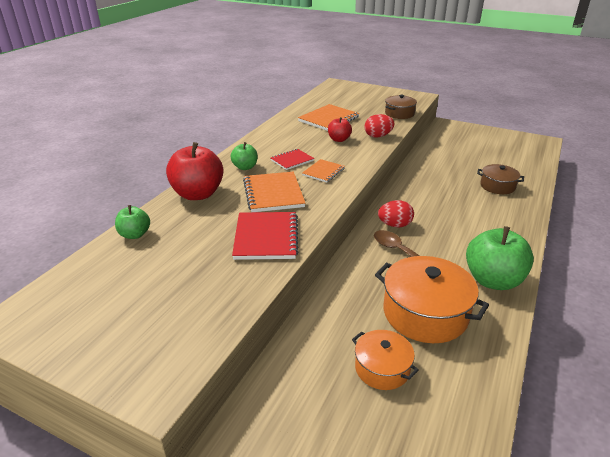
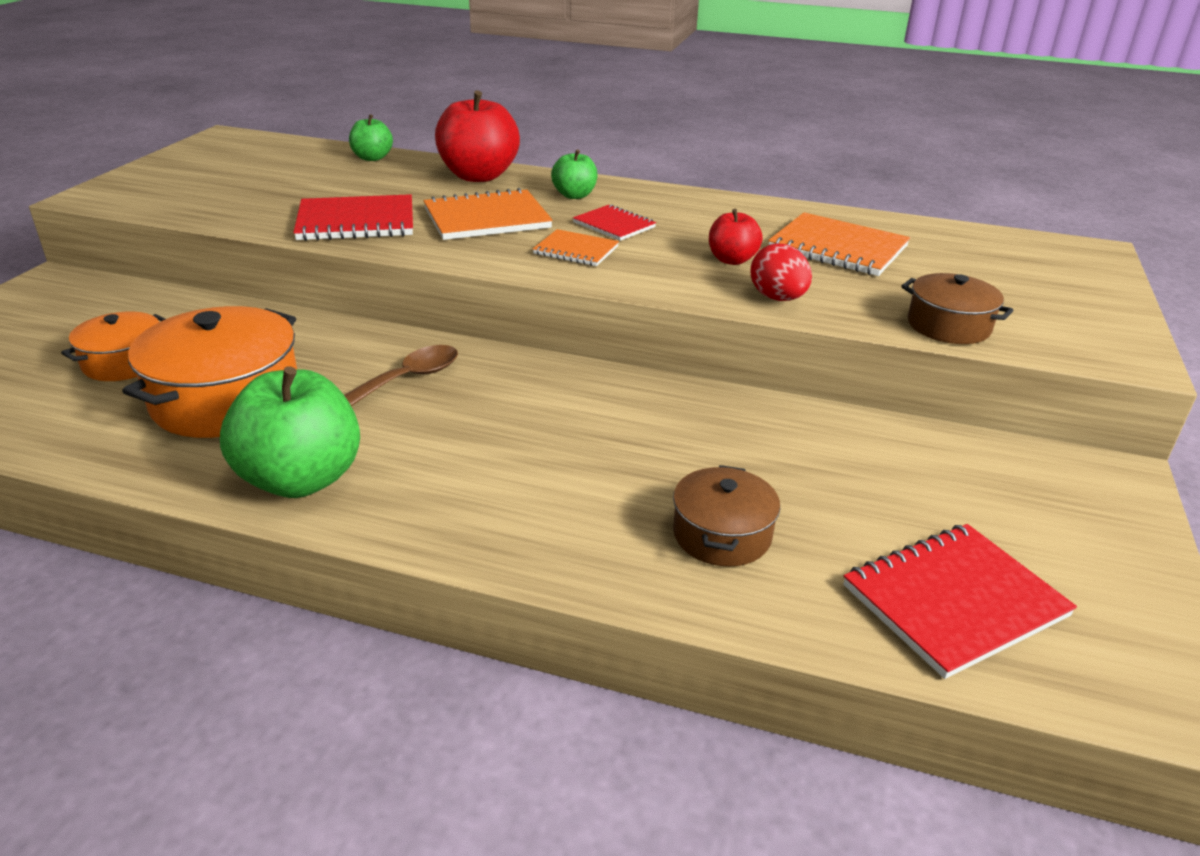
camera: 80 degrees right, 0 degrees up
red egg [378,200,414,227] -> none
none -> red notebook [843,524,1077,679]

